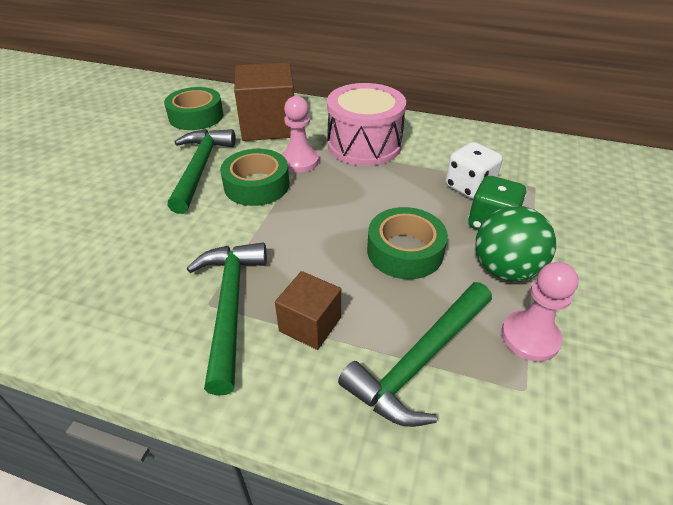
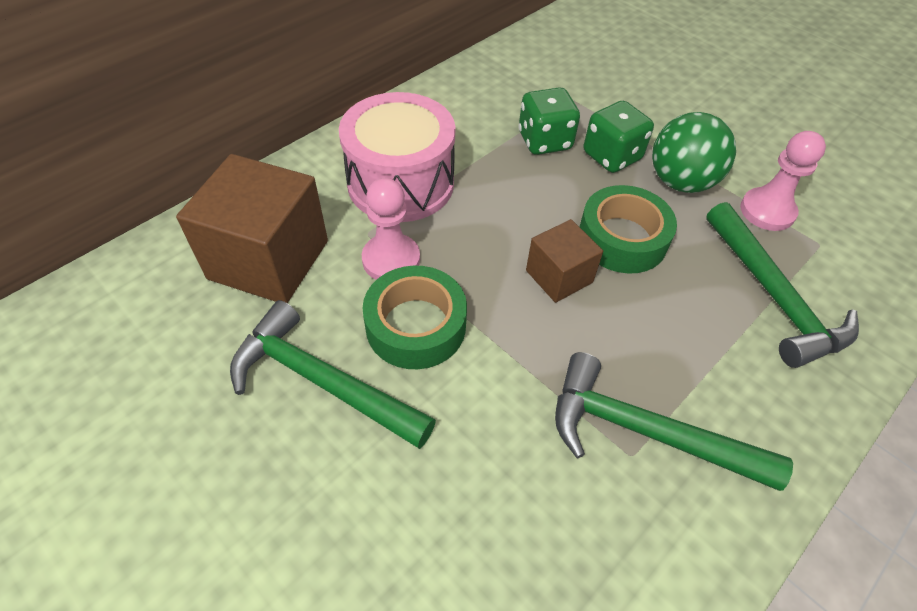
camera: 65 degrees left, 10 degrees up
green tape [164,87,223,130] -> none
brown cube [275,271,341,350] -> brown cube moved to [526,219,603,303]
white dice [446,142,502,199] -> green dice [518,87,580,155]

